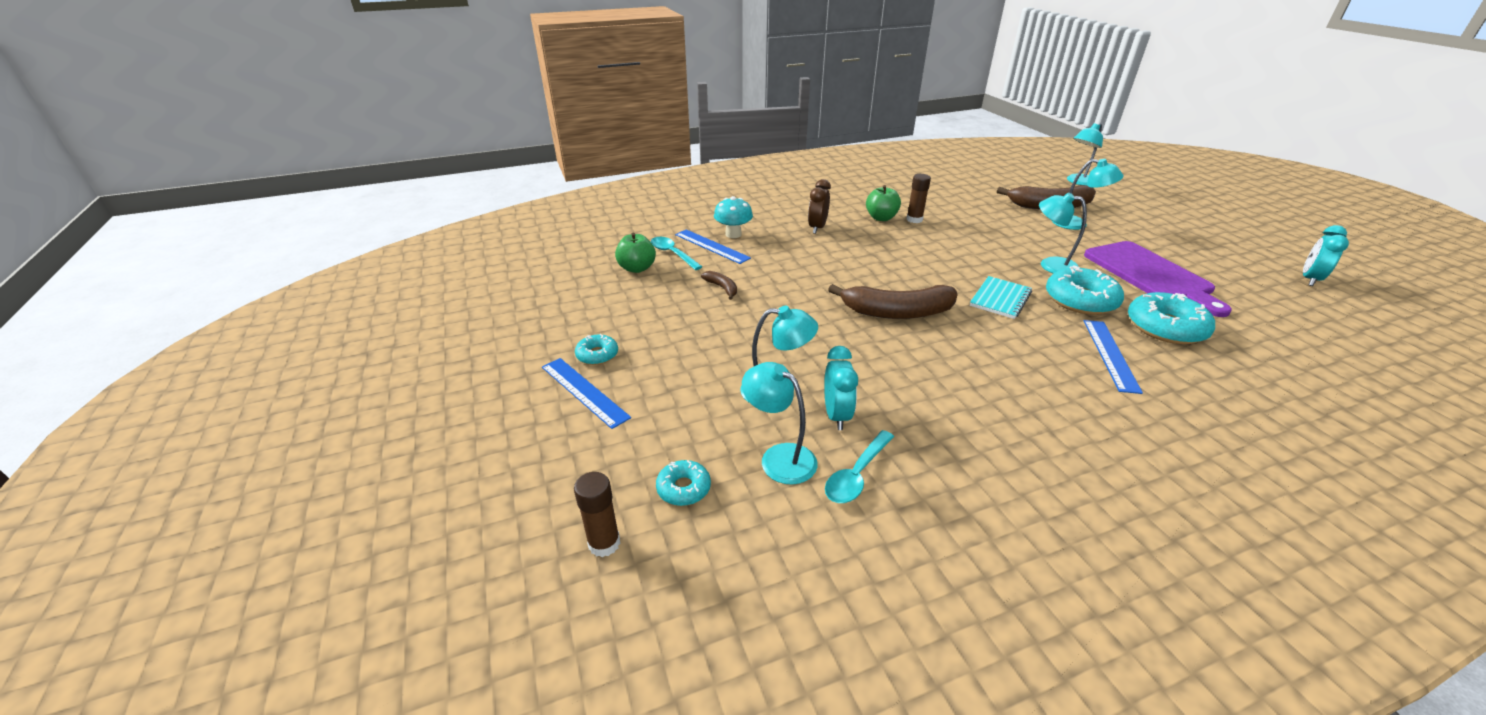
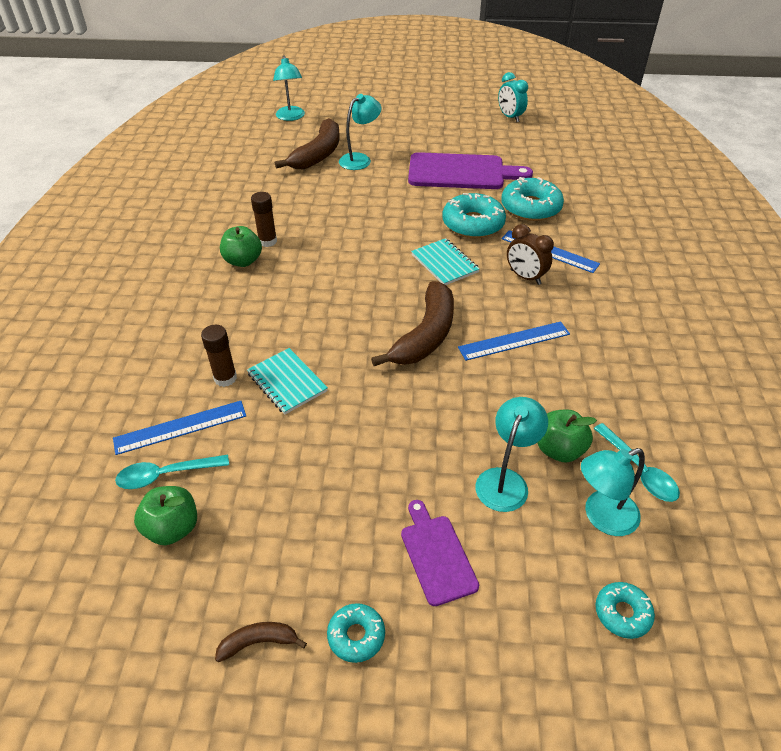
camera: 65 degrees left, 10 degrees up
blue ruler [542,358,631,429] -> blue ruler moved to [458,321,570,361]
brown glue stick [574,472,620,557] -> brown glue stick moved to [201,325,237,387]
brown banana [701,271,737,300] -> brown banana moved to [215,622,307,662]
turquoise mushroom [714,196,753,238] -> none
brown clock [808,179,831,234] -> brown clock moved to [507,224,554,285]
turquoise clock [824,346,858,430] -> green apple [537,410,597,463]
turquoise lamp [1039,193,1087,273] -> none
none -> turquoise notebook [247,348,328,414]
none -> purple cutting board [401,500,479,606]

